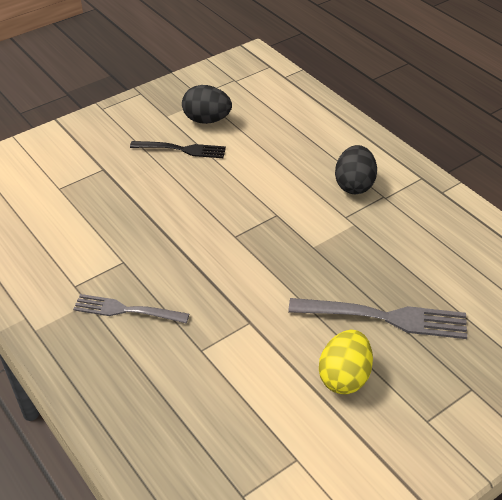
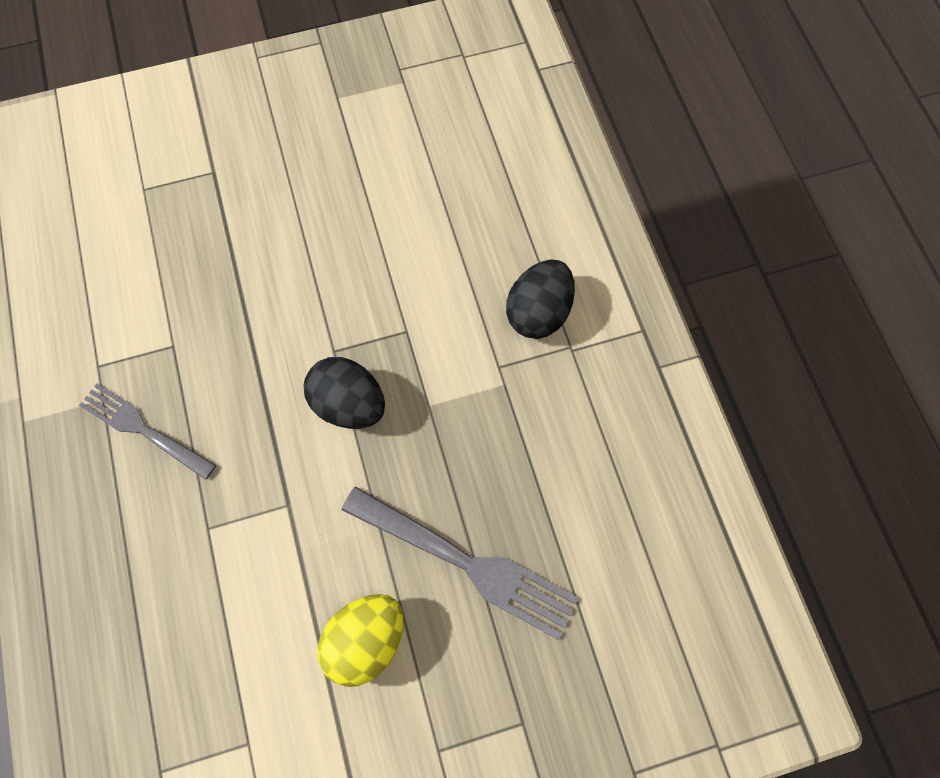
camera: 20 degrees right, 25 degrees up
black fork [130,141,226,158] -> none
black egg [182,85,232,124] -> black egg moved to [303,357,385,429]

